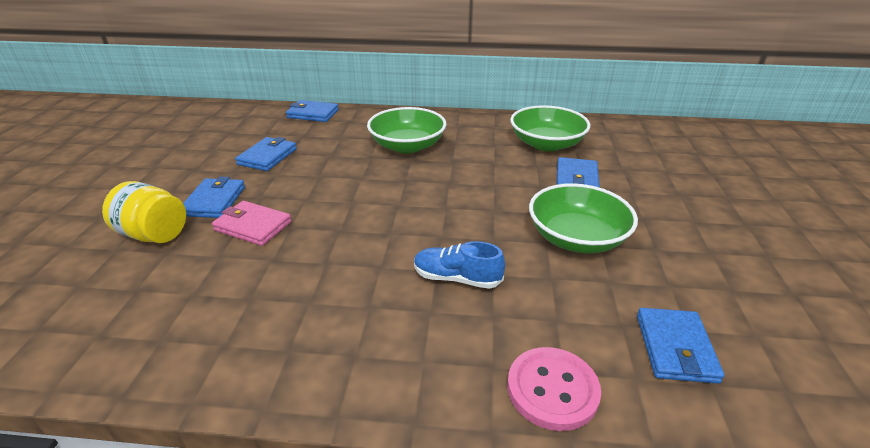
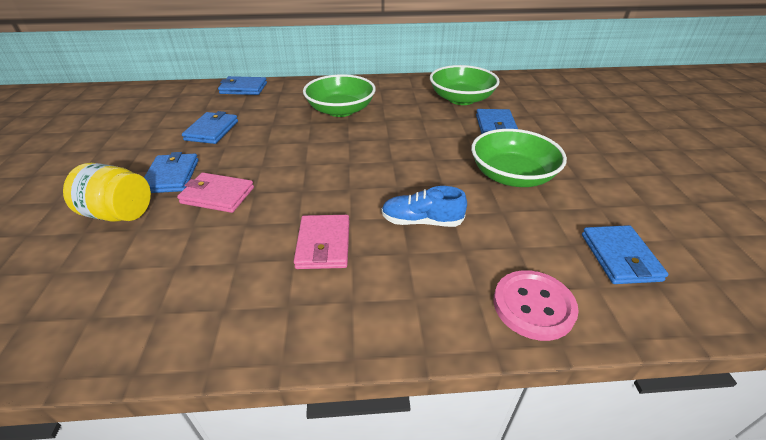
camera: 10 degrees left, 5 degrees up
none -> pink wallet [294,215,349,269]

